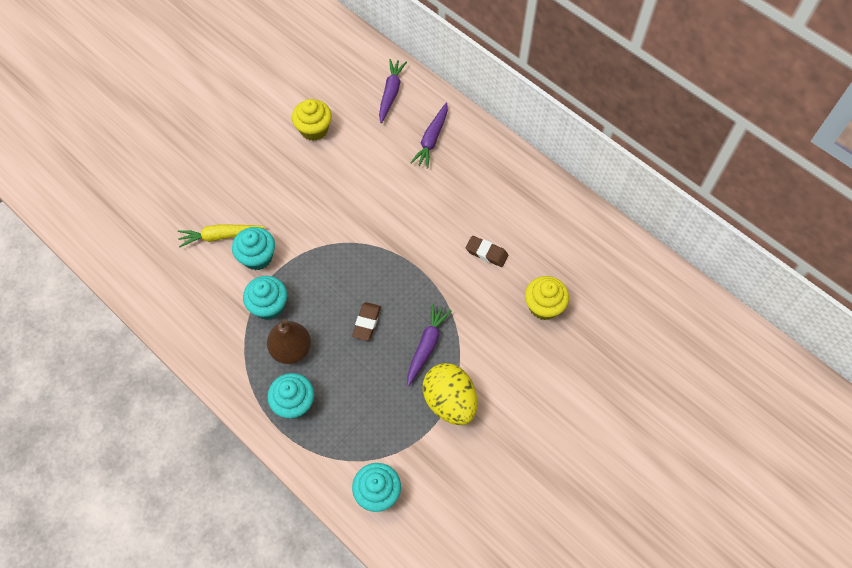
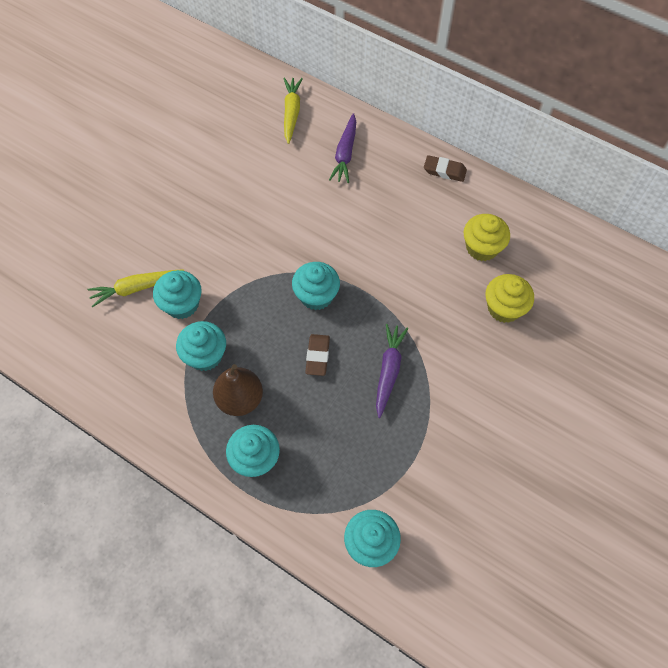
camera: 10 degrees left, 0 degrees up
yellow cupcake [292,99,332,141] -> yellow cupcake moved to [463,214,510,261]
purple carrot [379,59,407,123] -> yellow carrot [283,77,303,144]
yellow egg [423,363,477,425] -> none
brown eraser [466,236,508,267] -> brown eraser moved to [424,155,467,182]
none -> turquoise cupcake [292,262,340,310]

